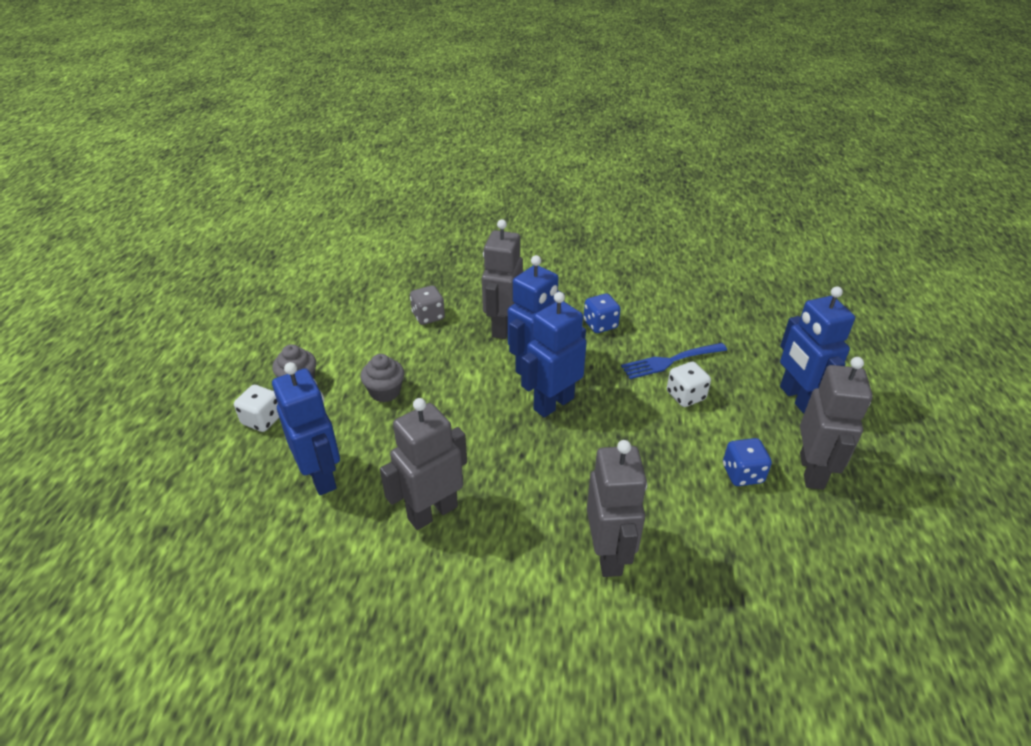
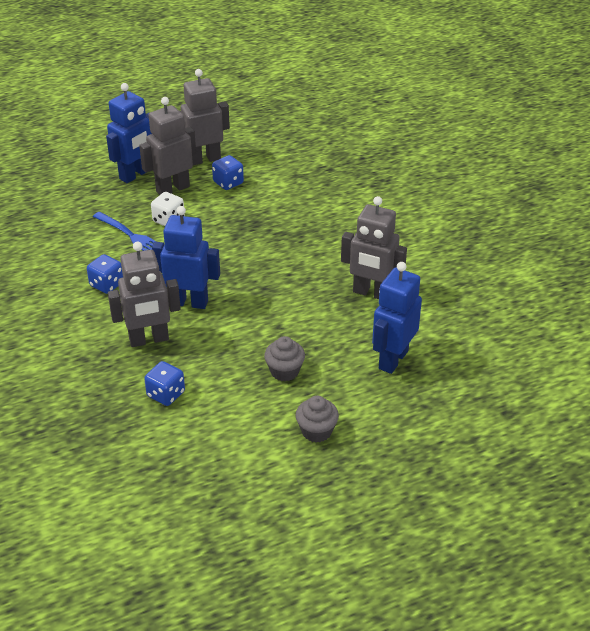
camera: 120 degrees left, 0 degrees up
white dice [234,385,279,432] -> none
grey dice [410,285,445,325] -> blue dice [144,361,185,406]
blue robot [521,292,587,418] -> none
grey robot [587,440,647,577] -> grey robot moved to [139,97,196,195]

